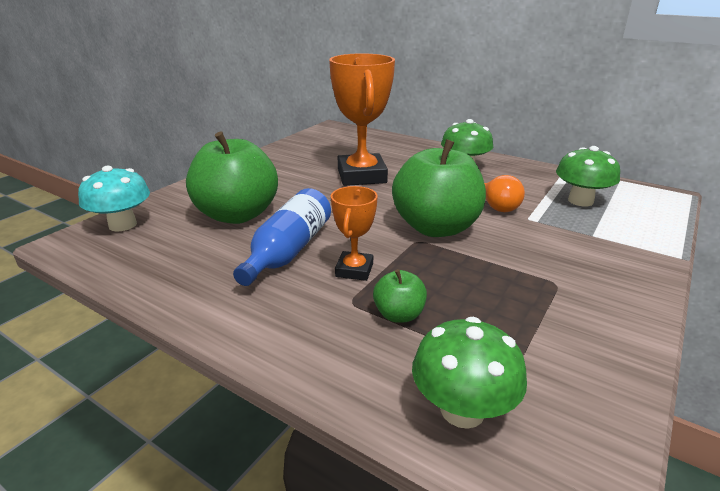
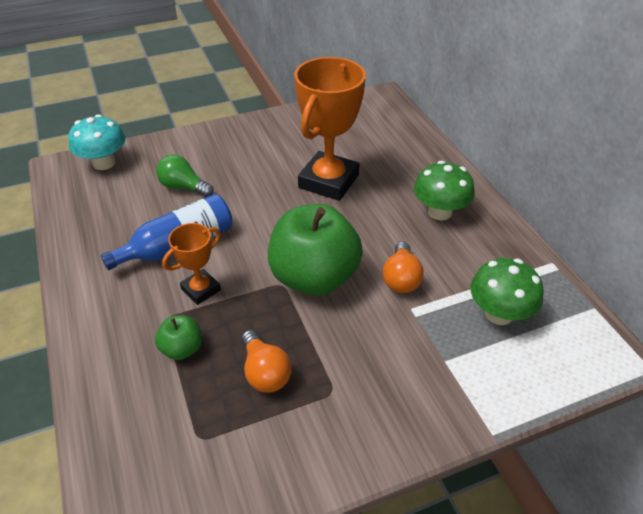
camera: 35 degrees right, 15 degrees up
green apple [186,131,278,224] -> green light bulb [156,154,214,197]
green mushroom [412,317,527,429] -> none
none -> orange light bulb [241,330,292,393]

